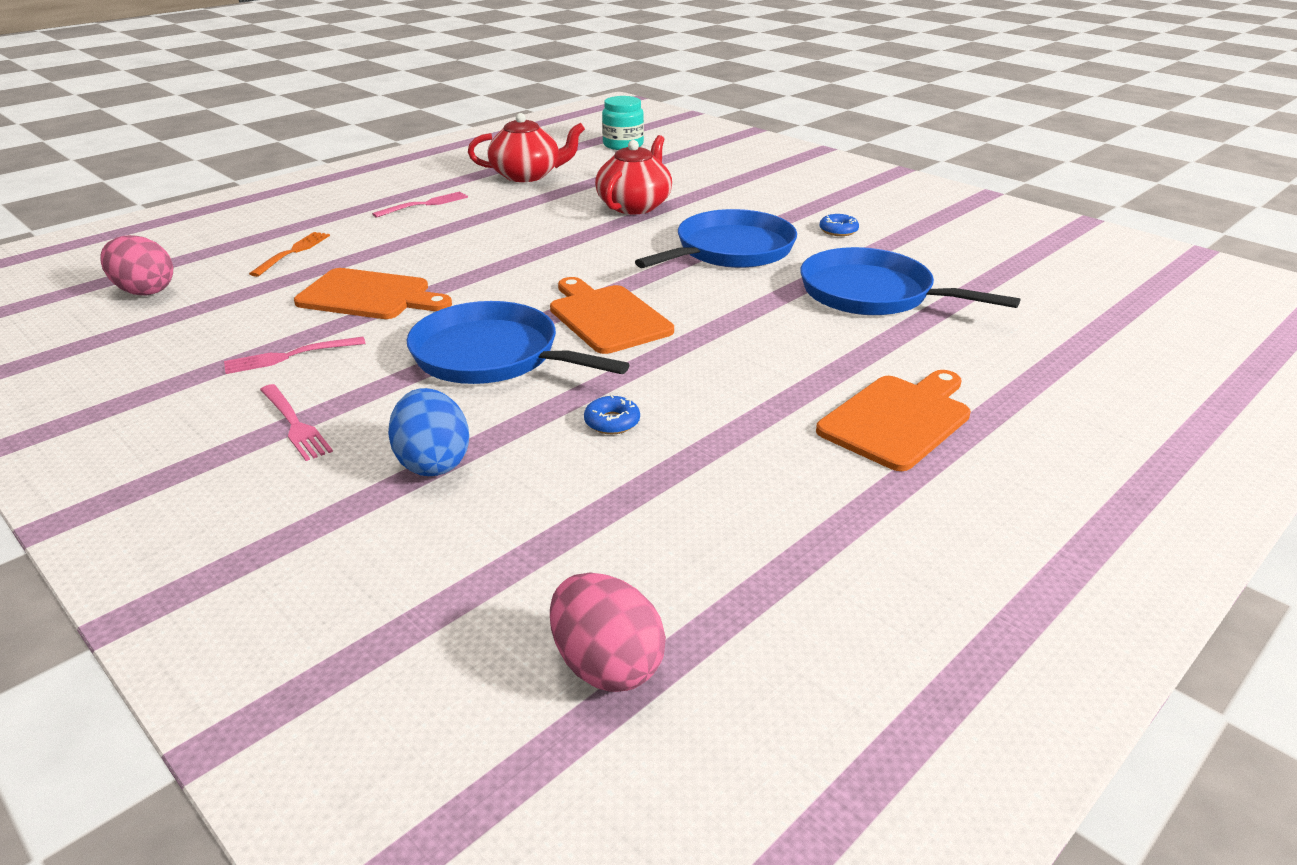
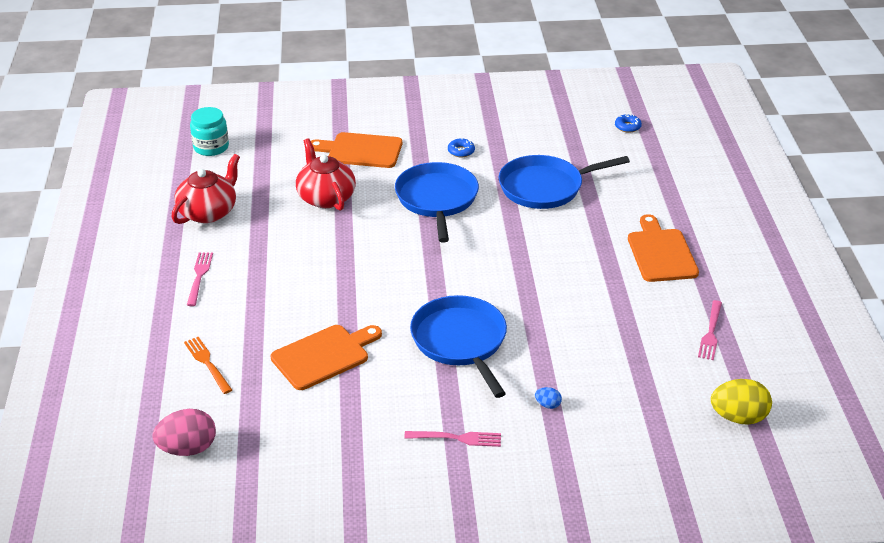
camera: 50 degrees left, 5 degrees up
pink fork [224,337,366,374] -> pink fork moved to [698,300,722,360]
blue egg [388,388,469,476] -> blue egg [535,387,562,409], size x0.46
blue pan [407,301,630,384] -> blue pan turned 90 degrees clockwise [410,295,507,398]
orange cutting board [550,277,674,354] -> orange cutting board moved to [311,132,402,168]
pink egg [550,573,666,692] -> yellow egg [711,379,772,425]
blue donut [584,395,640,434] -> blue donut moved to [615,114,642,133]

